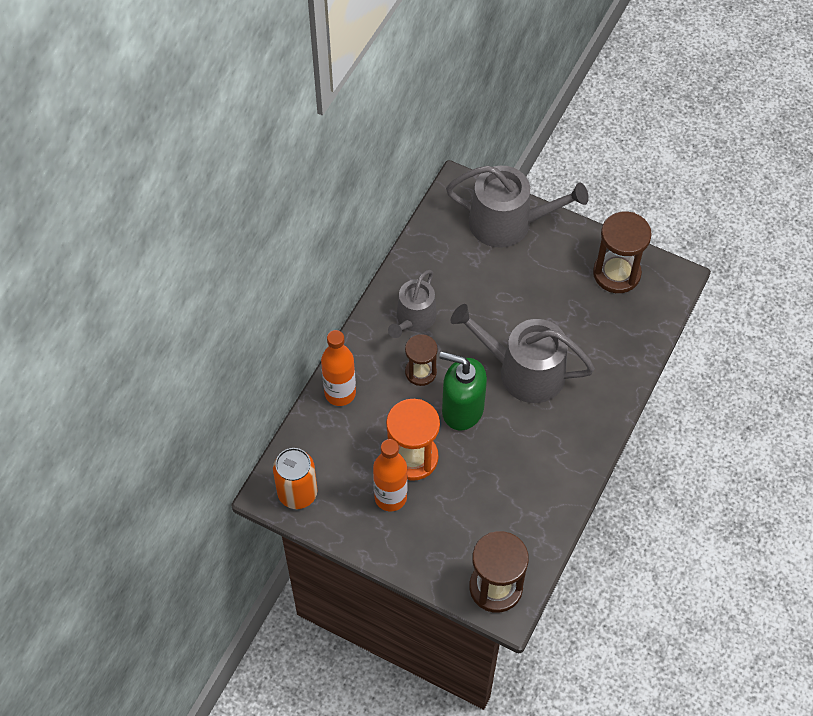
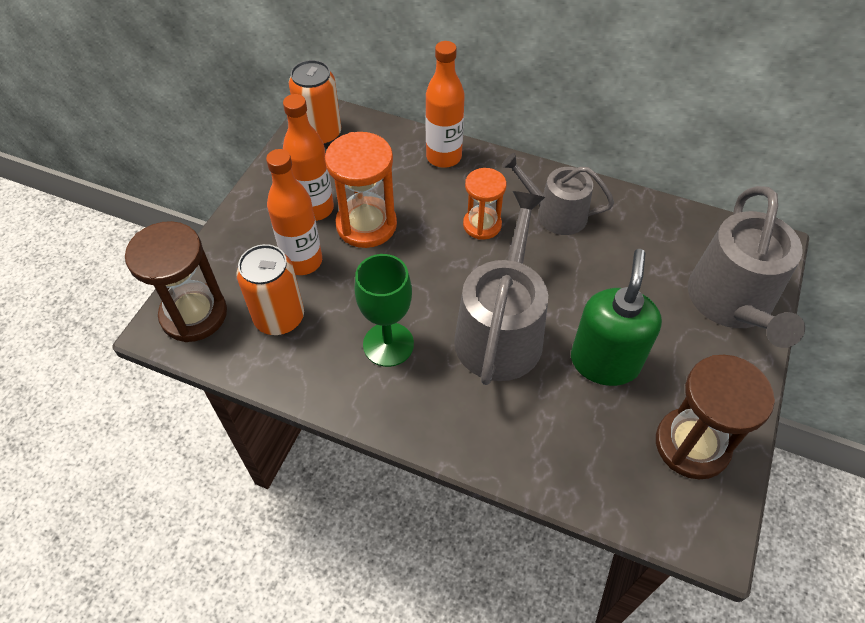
camera: 85 degrees right, 5 degrees down
brown hourglass [405,334,438,386] -> orange hourglass [463,168,507,240]
green soap dispenser [439,352,487,431] -> green soap dispenser moved to [571,249,662,386]
none -> orange can [236,244,304,335]
none -> orange bottle [266,149,322,275]
none -> green goblet [354,254,414,367]

